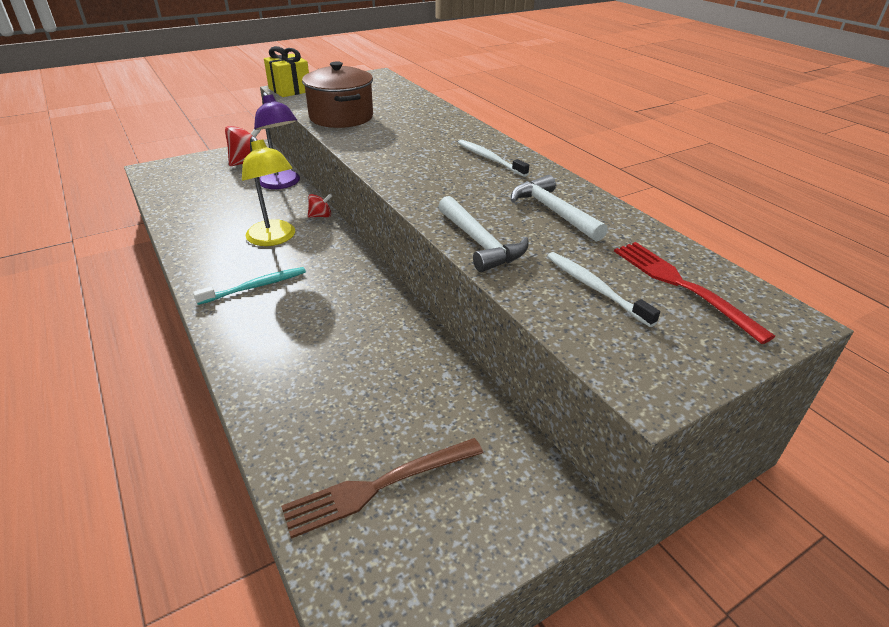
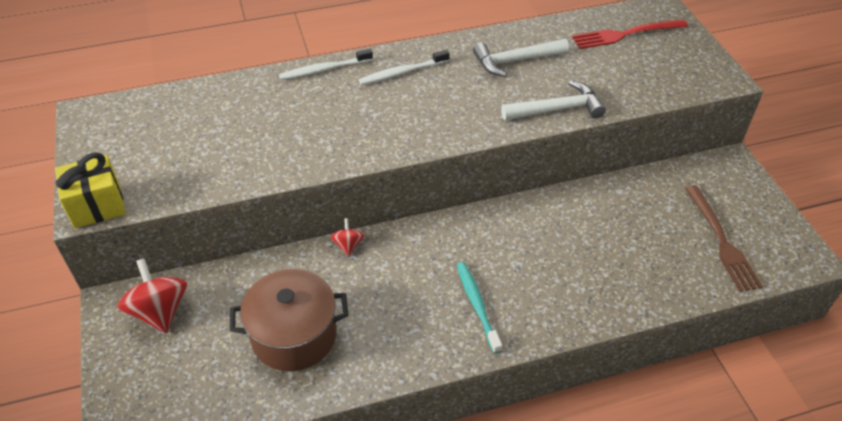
camera: 75 degrees left, 10 degrees up
yellow lamp [242,136,295,246] -> none
purple lamp [254,92,300,189] -> none
brown pot [302,61,373,128] -> brown pot moved to [230,269,349,371]
white toothbrush [547,252,660,327] -> white toothbrush moved to [279,49,373,80]

